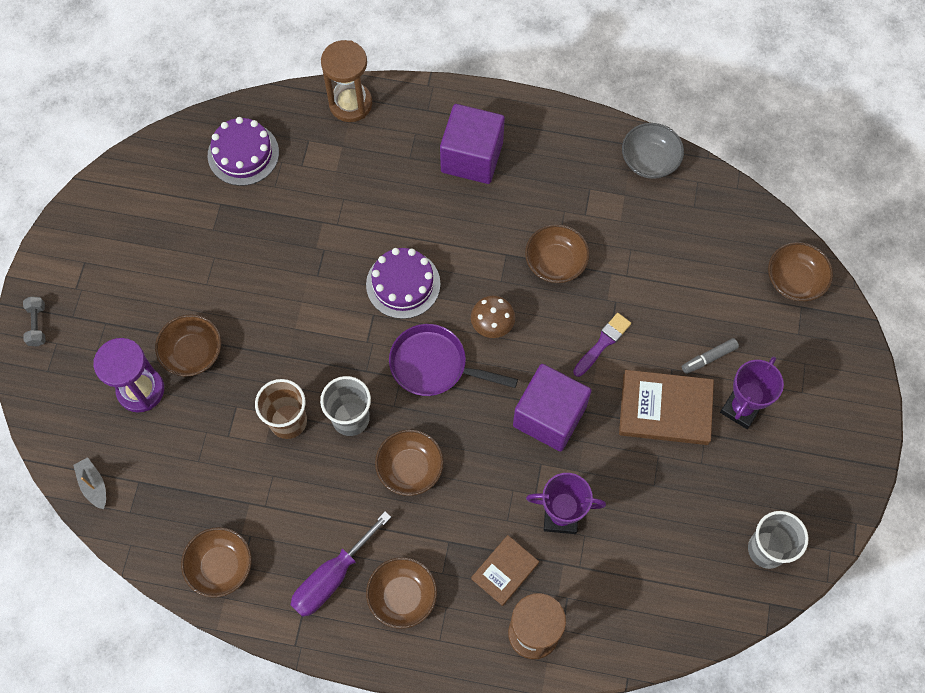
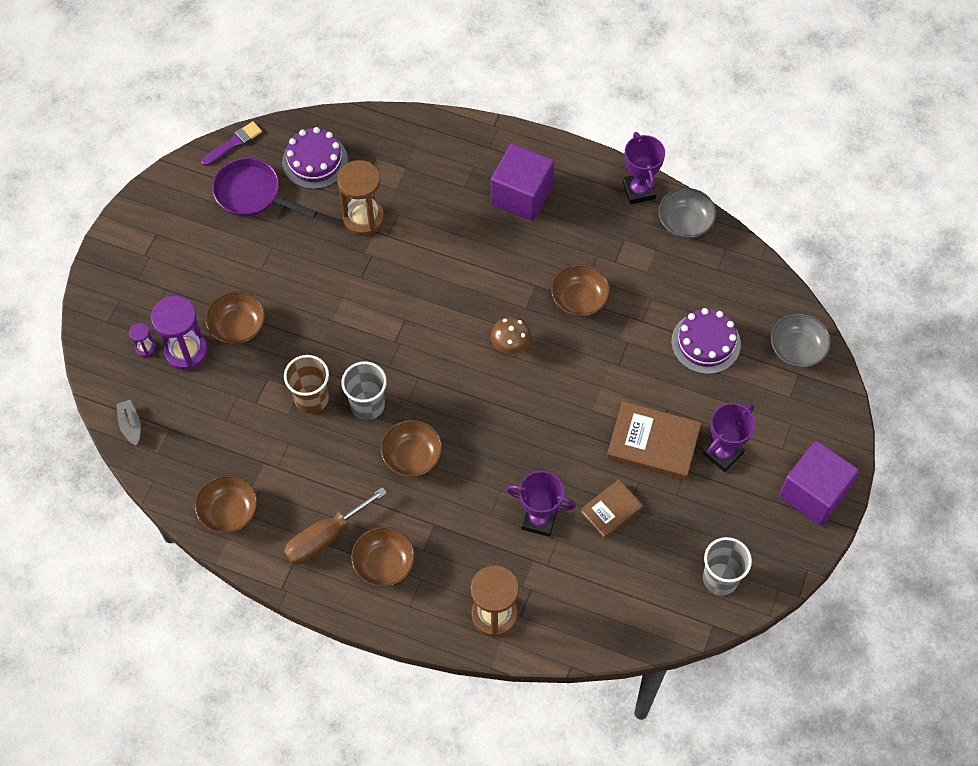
camera: 10 degrees right, 5 degrees down
grey dumbbell [23,296,45,347] -> none
purple screwdriver [291,511,391,617] -> brown screwdriver [284,487,387,564]
brown hourglass [321,40,372,122] -> brown hourglass moved to [337,160,384,236]
purple cake [366,248,440,319] -> purple cake moved to [671,308,741,374]
purple pan [389,324,518,396] -> purple pan moved to [212,158,317,218]
brown book [471,535,539,606] -> brown book moved to [580,479,643,538]
purple cube [513,364,591,452] -> purple cube moved to [779,440,859,526]
purple brush [573,313,631,377] -> purple brush moved to [201,121,262,166]
grey marker [682,338,739,374] -> none
brown bowl [768,242,833,301] -> grey bowl [771,314,831,368]
none -> purple hourglass [129,323,156,357]
none -> purple trophy [623,132,665,204]

